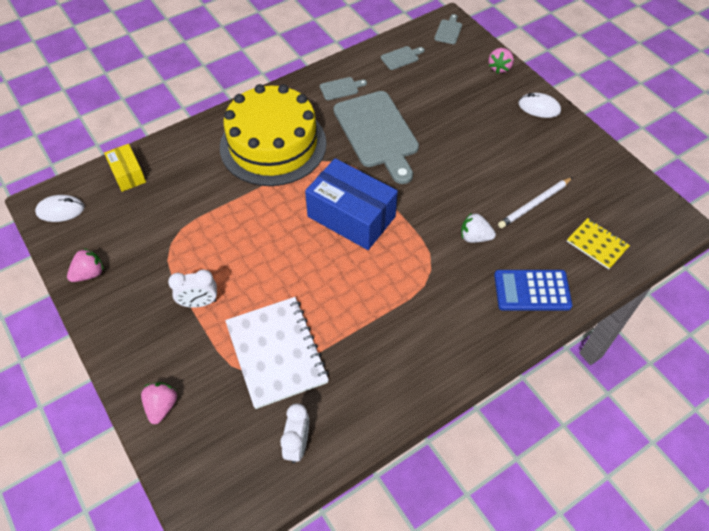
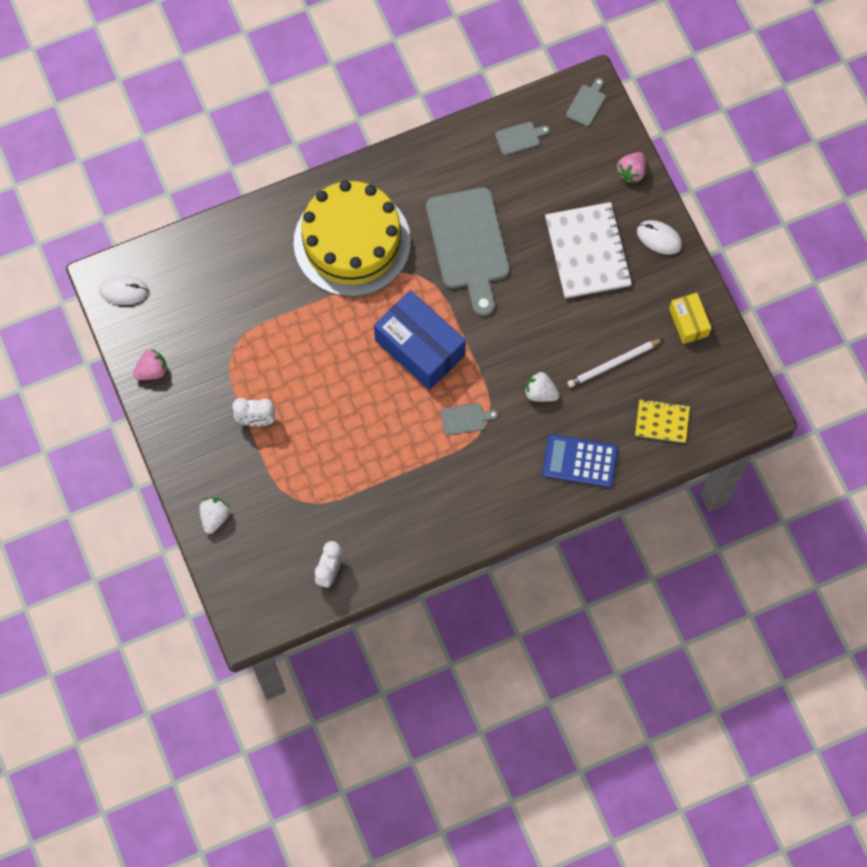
camera: 10 degrees right, 15 degrees up
yellow box [104,144,146,192] -> yellow box moved to [669,293,711,344]
pink strawberry [141,382,177,424] -> white strawberry [199,498,230,534]
white notebook [225,297,329,409] -> white notebook moved to [545,202,632,298]
grey cutting board [320,77,367,100] -> grey cutting board moved to [441,403,498,435]
yellow notebook [567,218,630,269] -> yellow notebook turned 45 degrees counterclockwise [635,399,690,443]

